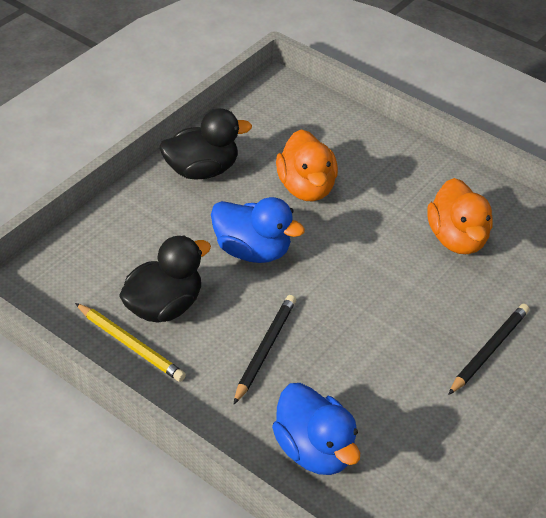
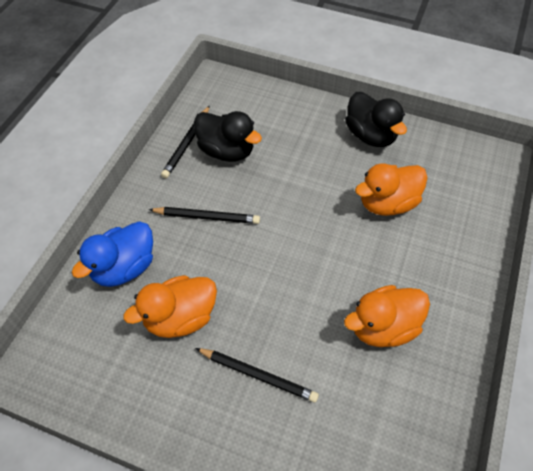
camera: 75 degrees right, 10 degrees up
yellow pencil [75,303,186,382] -> black pencil [161,105,210,178]
blue duck [211,197,305,263] -> none
none -> orange duck [123,275,217,338]

